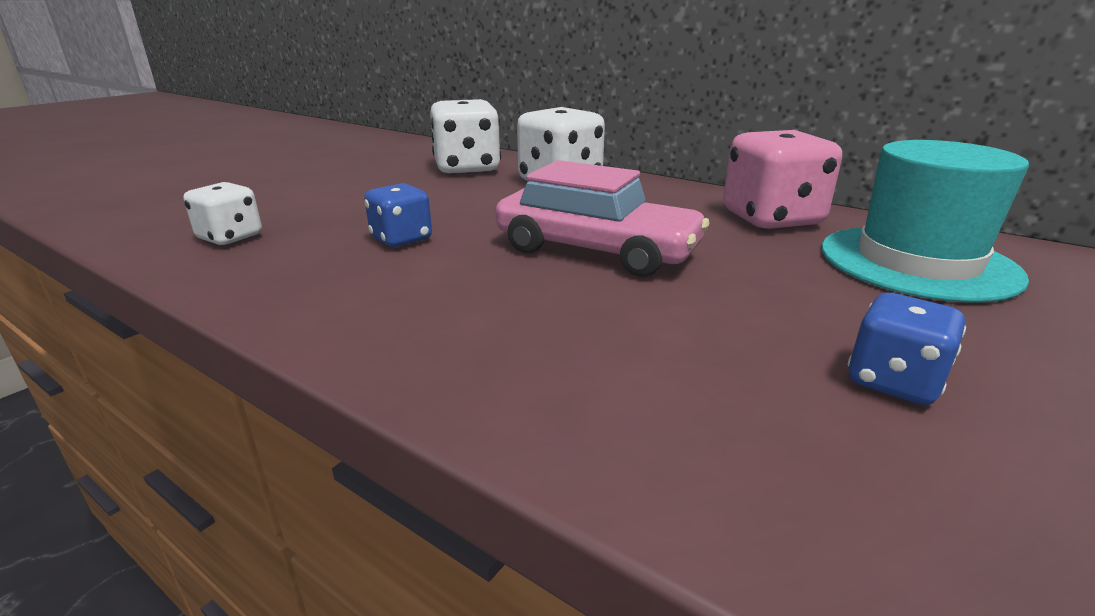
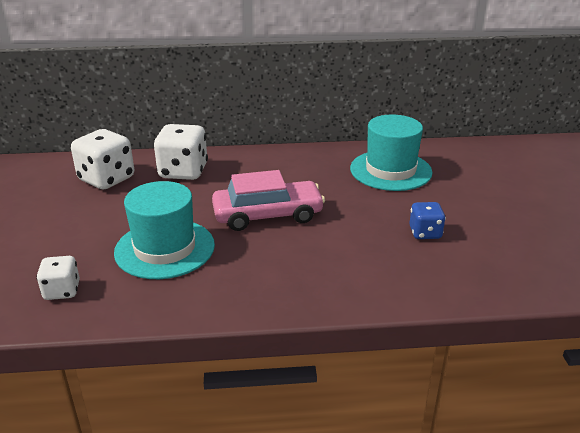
camera: 40 degrees left, 5 degrees up
blue dice [364,183,432,247] -> turquoise hat [114,181,215,279]
pink dice [723,130,842,229] -> none

